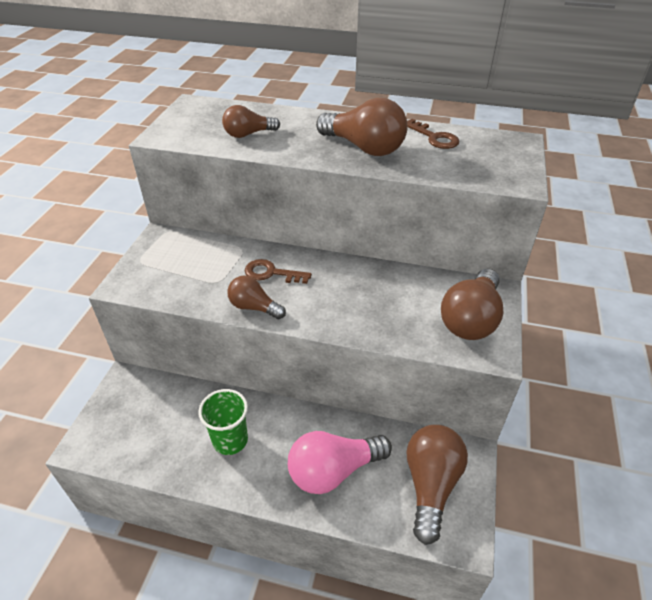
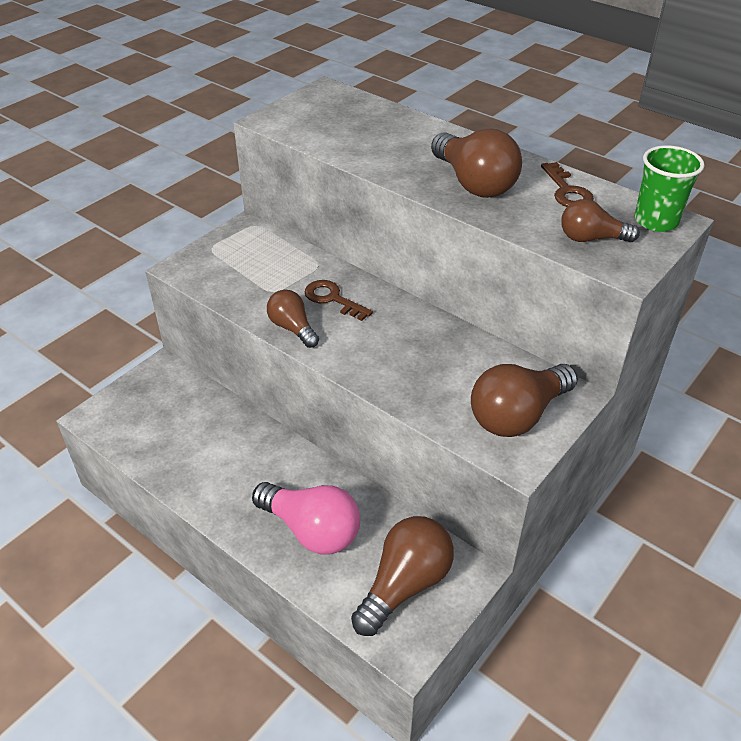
camera: 25 degrees right, 0 degrees up
green cup [198,389,248,455] -> green cup moved to [635,145,704,232]
brown light bulb [222,105,280,138] -> brown light bulb moved to [561,199,640,242]
pink light bulb [288,431,392,494] -> pink light bulb turned 150 degrees counterclockwise [252,482,360,554]

